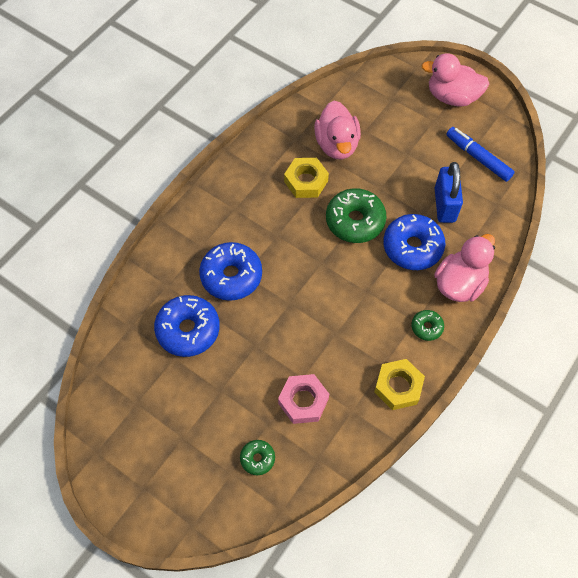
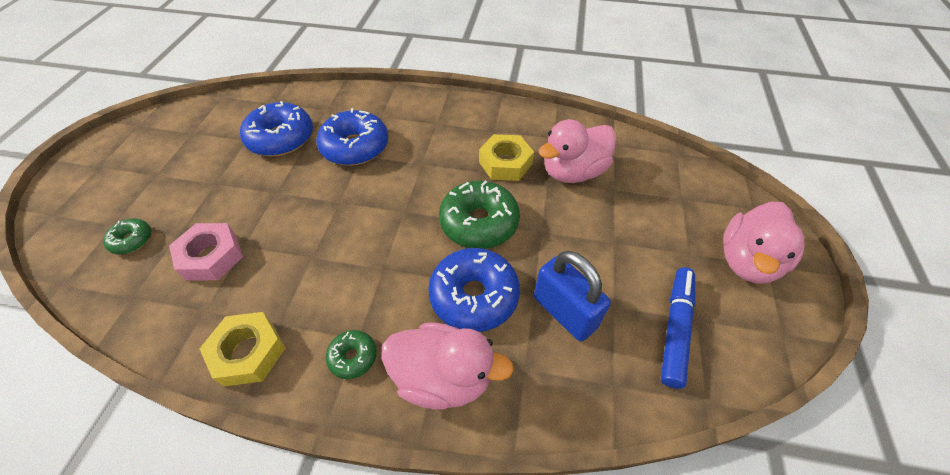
camera: 65 degrees right, 10 degrees down
pink duck [421,53,490,107] -> pink duck turned 135 degrees counterclockwise [723,202,805,284]
blue padlock [435,162,463,223] -> blue padlock turned 75 degrees clockwise [534,251,611,341]

